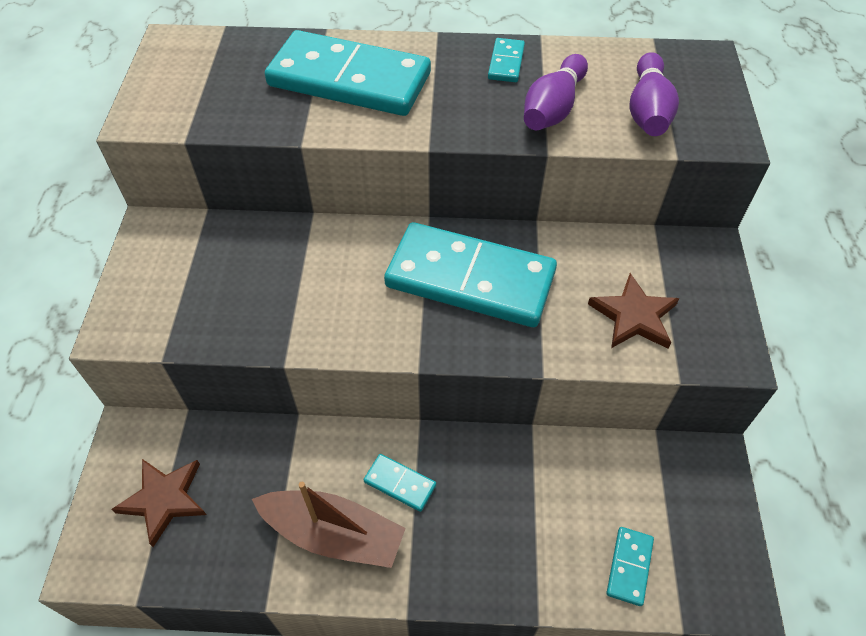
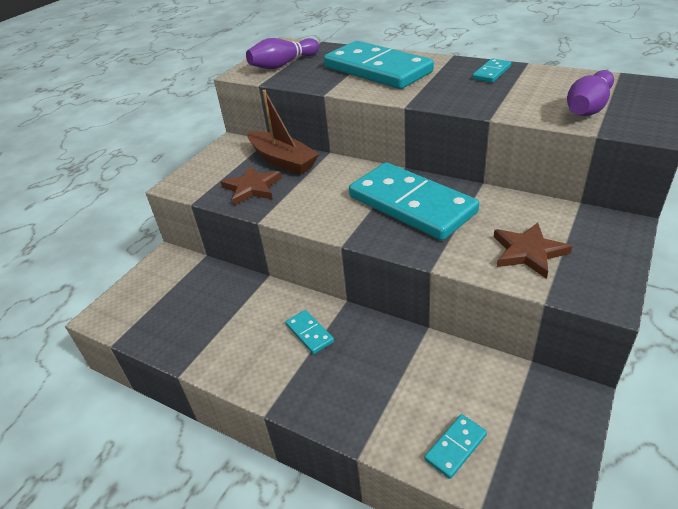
camera: 30 degrees right, 15 degrees down
brown star [111,459,206,547] -> brown star moved to [220,166,282,205]
brown boat [252,482,406,568] -> brown boat moved to [247,90,319,175]
purple bowling pin [524,54,588,130] -> purple bowling pin moved to [246,38,319,69]

